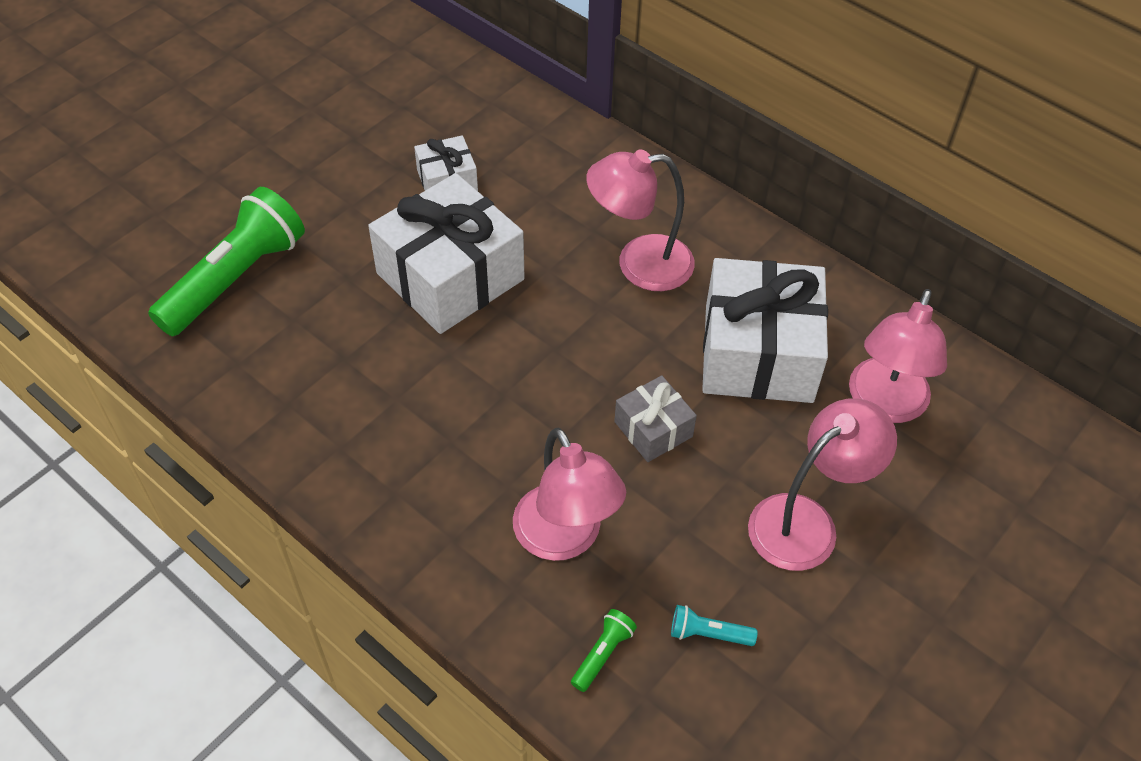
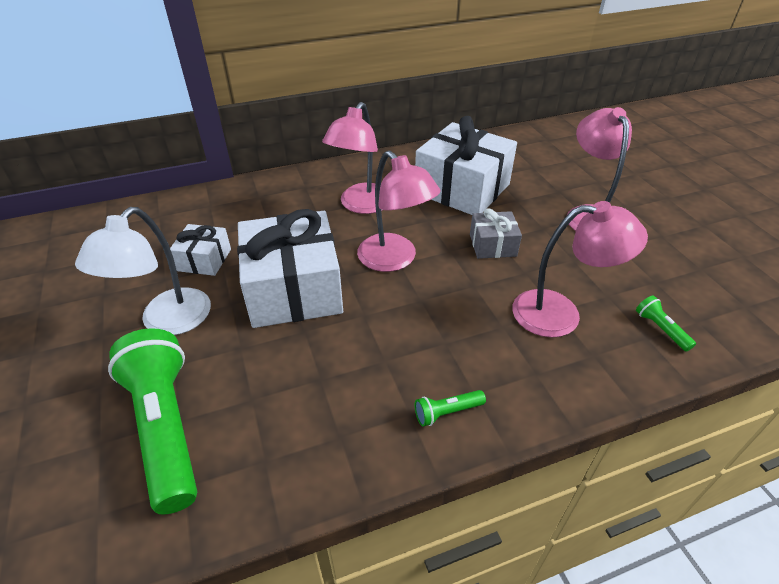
camera: 60 degrees left, 10 degrees down
turquoise flashlight [671,605,758,646] -> none
pink lamp [849,289,947,423] -> pink lamp moved to [357,151,441,272]
none -> white lamp [75,207,211,335]
none -> green flashlight [415,390,486,427]

